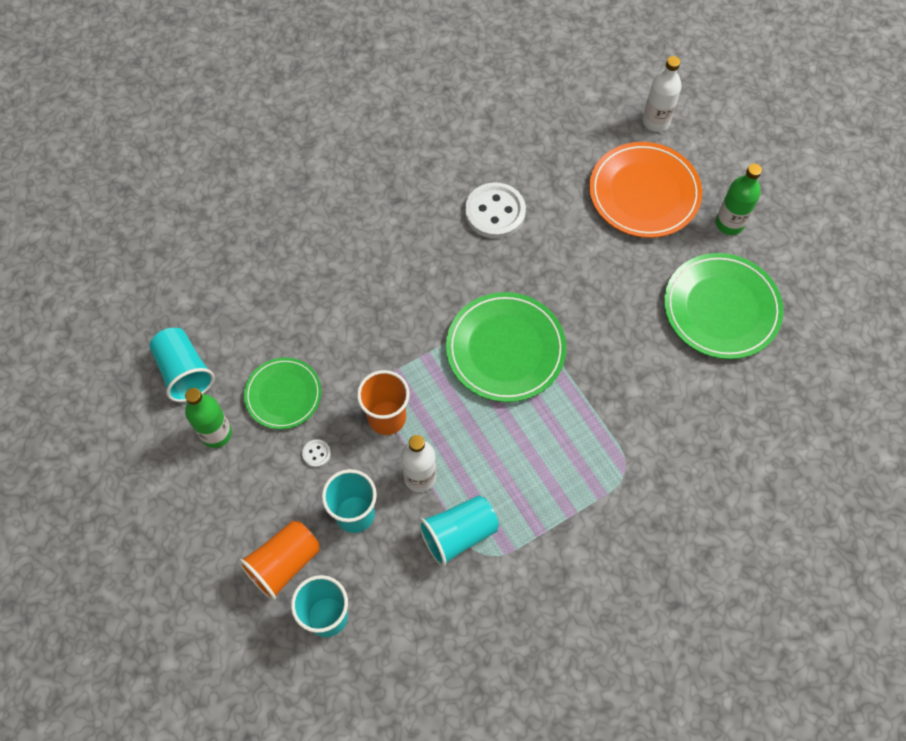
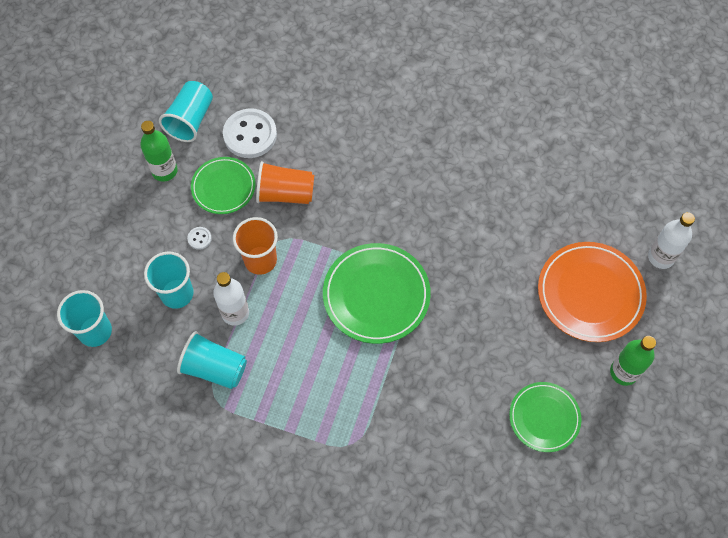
camera: 50 degrees right, 0 degrees up
orange cup [238,520,320,601] -> orange cup moved to [256,161,314,204]
white button [465,182,526,239] -> white button moved to [223,108,277,158]
green plate [664,253,784,359] -> green plate [509,382,582,452], size x0.63

